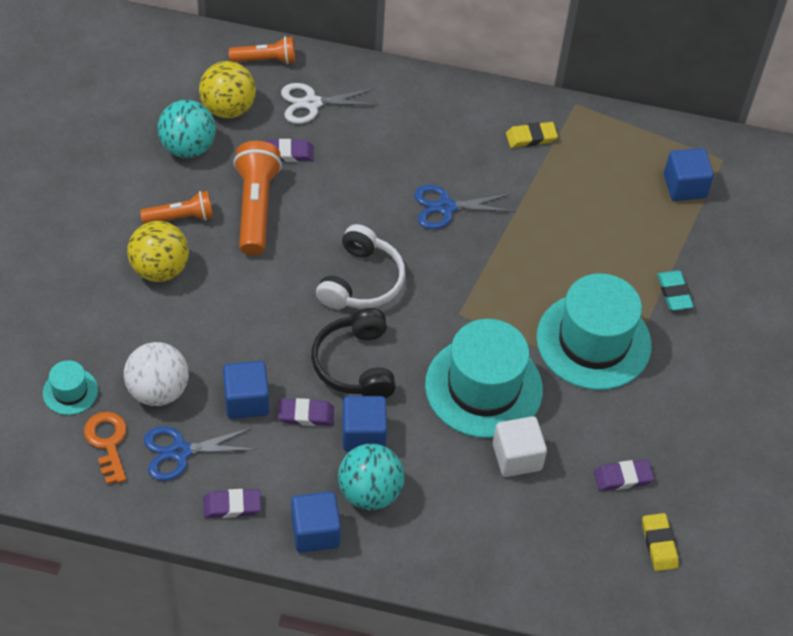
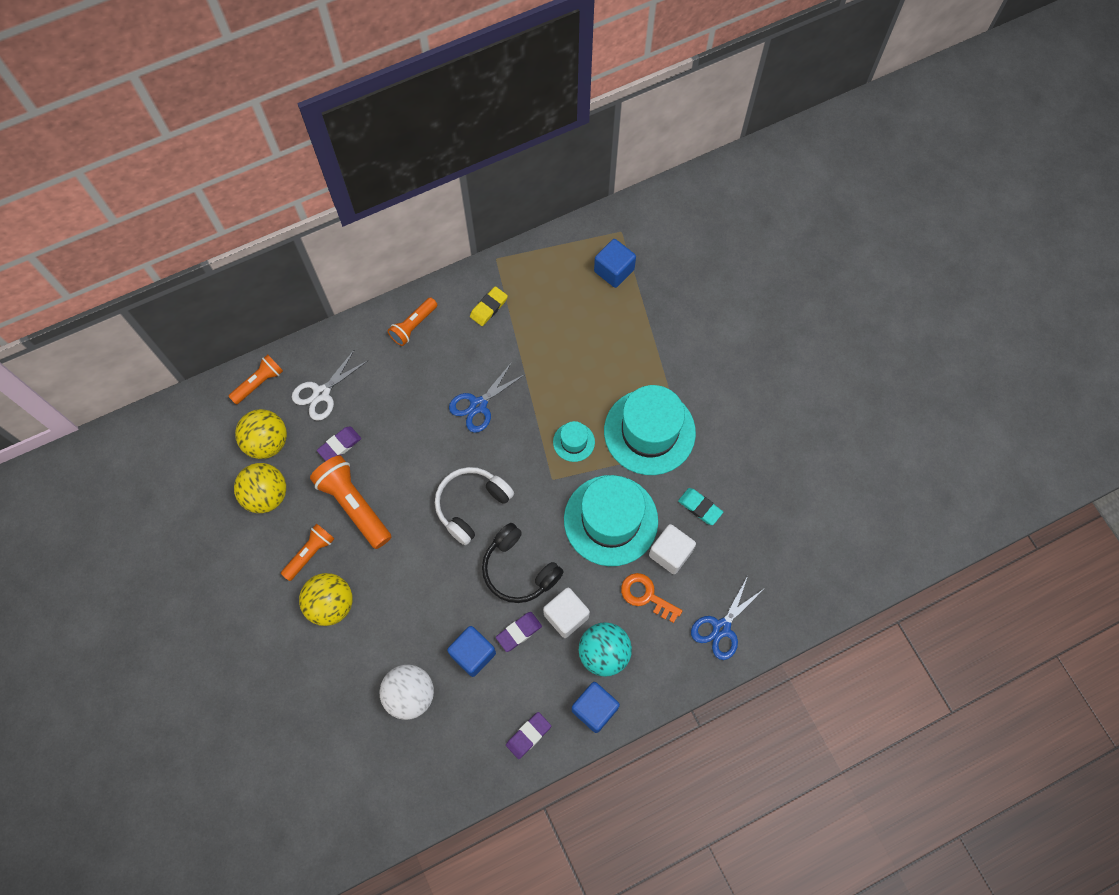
camera: 35 degrees left, 15 degrees up
turquoise hat [43,360,98,415] -> turquoise hat moved to [553,421,595,462]
orange key [84,412,127,484] -> orange key moved to [621,573,682,623]
blue scissors [144,426,258,481] -> blue scissors moved to [691,576,765,660]
turquoise ball [157,100,216,158] -> yellow ball [234,463,286,513]
white headphones [316,224,405,309] -> white headphones turned 120 degrees counterclockwise [435,467,514,545]
blue cube [342,396,387,452] -> white cube [543,588,590,638]
purple eraser [594,459,654,491] -> none
yellow eraser [642,513,679,571] -> none
turquoise eraser [657,270,694,310] -> turquoise eraser moved to [678,488,723,525]
none -> orange flashlight [387,297,437,346]

